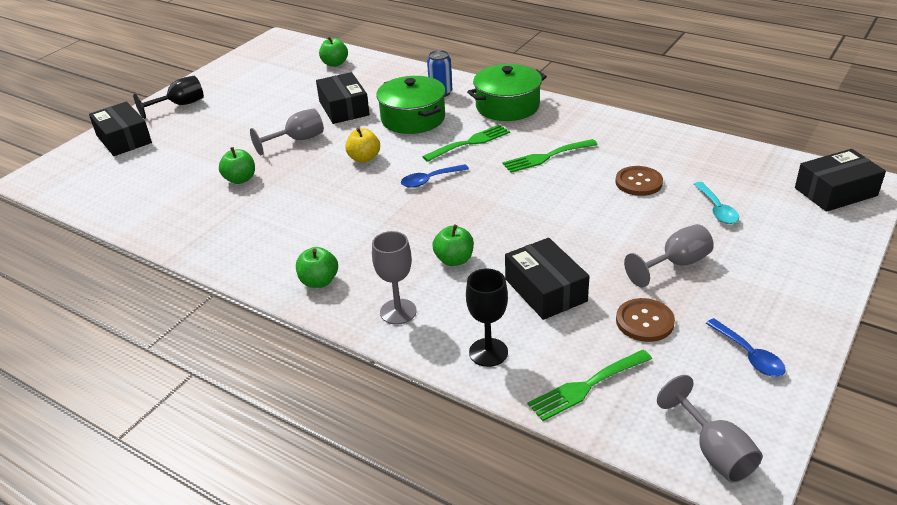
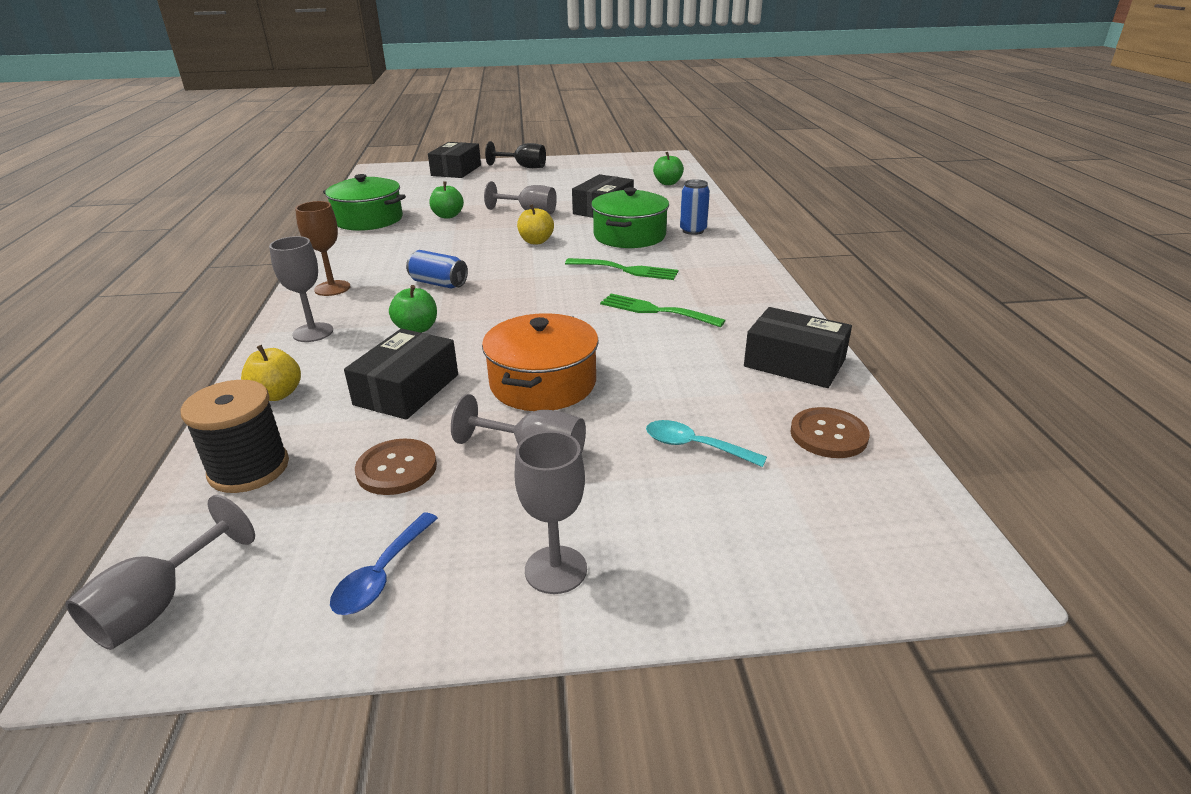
camera: 50 degrees right, 5 degrees down
green apple [296,247,338,288] -> brown goblet [295,201,350,296]
blue spoon [401,164,469,188] -> none
black goblet [466,269,508,367] -> yellow apple [241,345,301,401]
green pot [467,64,547,121] -> green pot moved to [323,174,406,231]
green fork [528,350,652,421] -> black spool [181,380,289,493]
brown button [615,166,663,196] -> brown button moved to [790,407,870,458]
turquoise spoon [694,182,739,224] -> turquoise spoon turned 75 degrees clockwise [646,420,767,467]
black box [795,149,886,212] -> black box moved to [744,307,852,388]
none -> blue can [406,250,468,288]
none -> orange pot [482,313,599,411]
none -> grey goblet [515,431,587,594]

